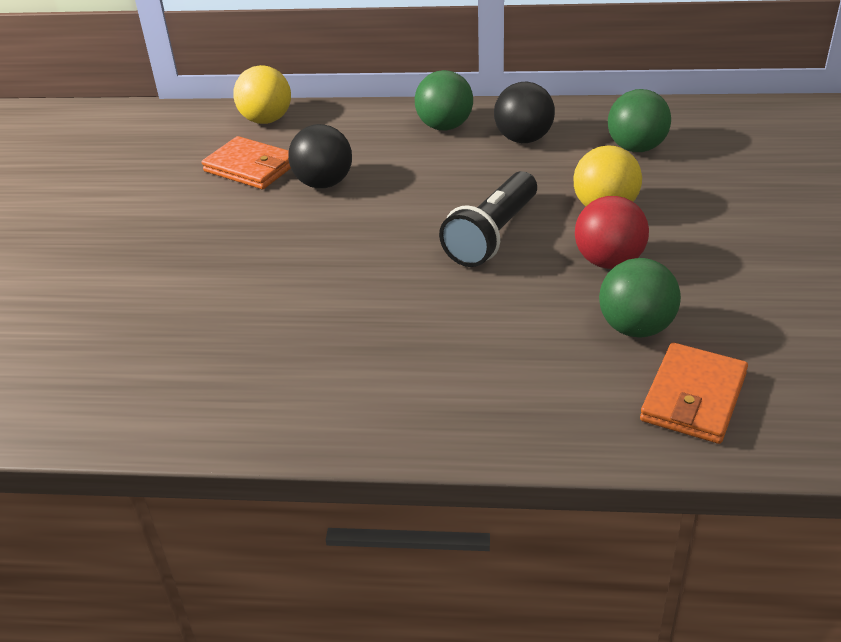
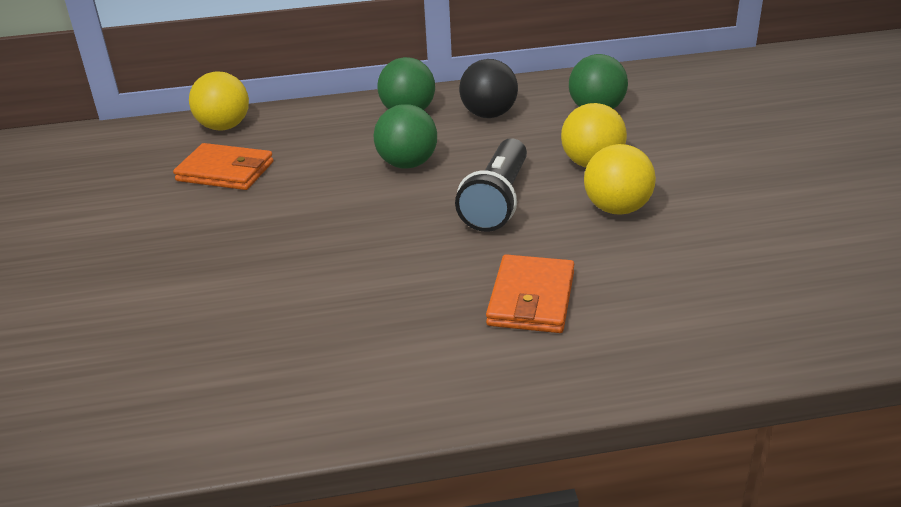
camera: 15 degrees left, 5 degrees down
black ball [288,124,352,188] -> none
red ball [575,196,649,269] -> yellow ball [584,144,656,215]
green ball [599,258,681,338] -> green ball moved to [374,104,437,169]
orange wallet [640,343,748,444] -> orange wallet moved to [486,254,574,333]

